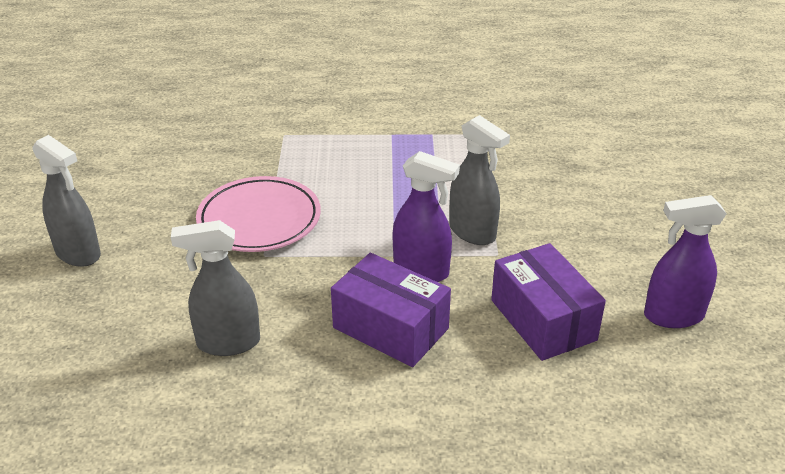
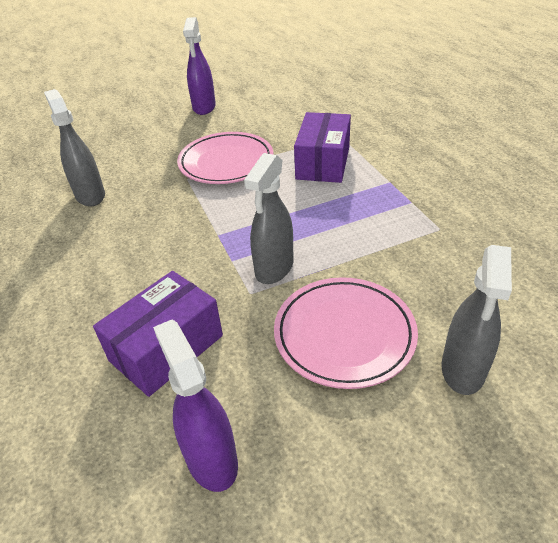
camera: 70 degrees right, 5 degrees up
grey spray bottle [32,135,101,267] -> grey spray bottle moved to [442,245,512,395]
purple box [331,253,451,367] -> purple box moved to [294,112,351,183]
purple spray bottle [393,151,460,282] -> purple spray bottle moved to [183,17,216,115]
none -> pink plate [274,277,418,389]

